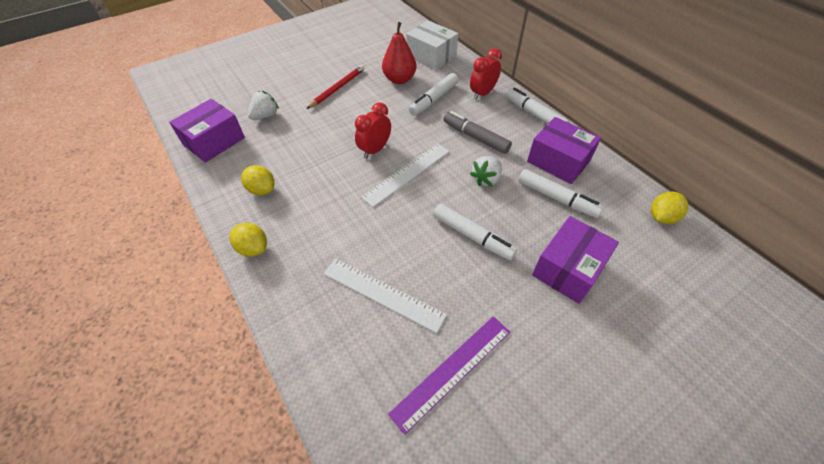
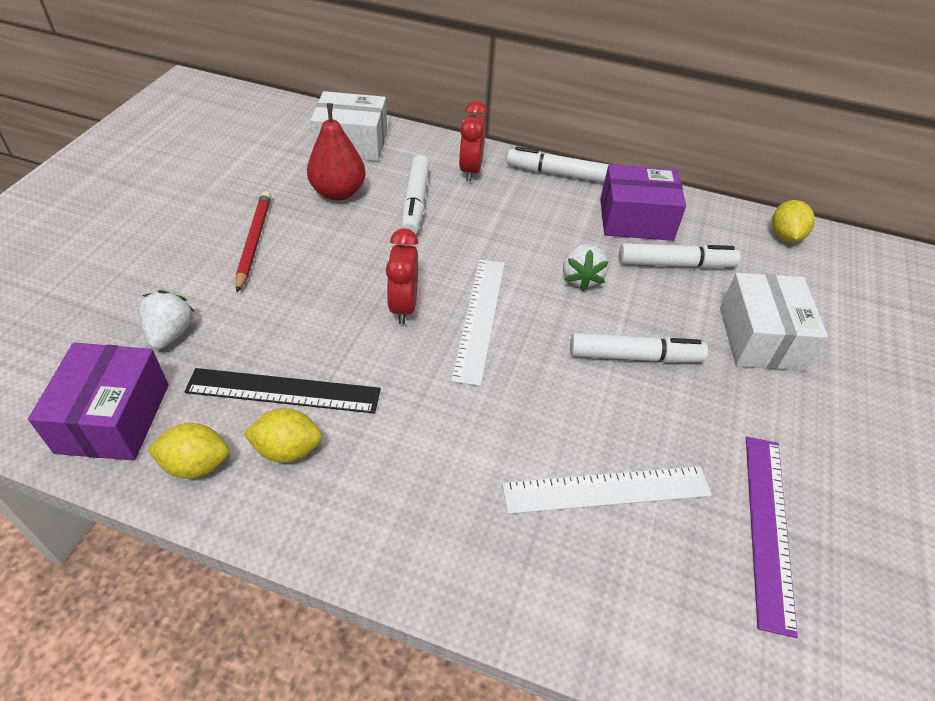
camera: 40 degrees left, 5 degrees down
yellow lemon [229,223,267,257] -> yellow lemon moved to [148,423,229,479]
grey marker [443,111,512,154] -> none
purple box [532,216,619,304] -> white box [720,273,828,371]
none -> black ruler [184,368,381,413]

